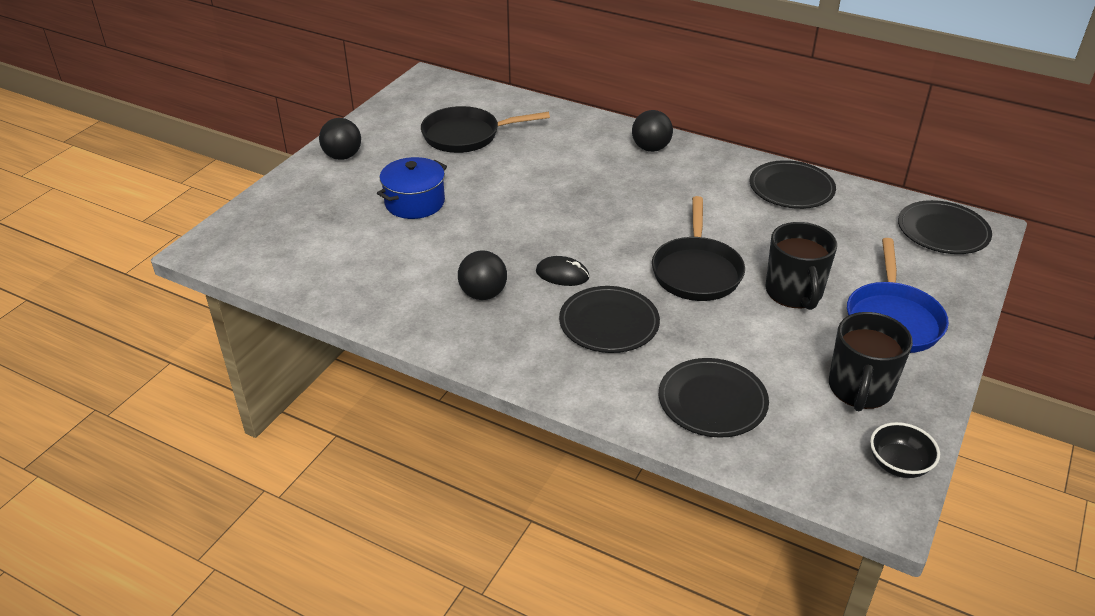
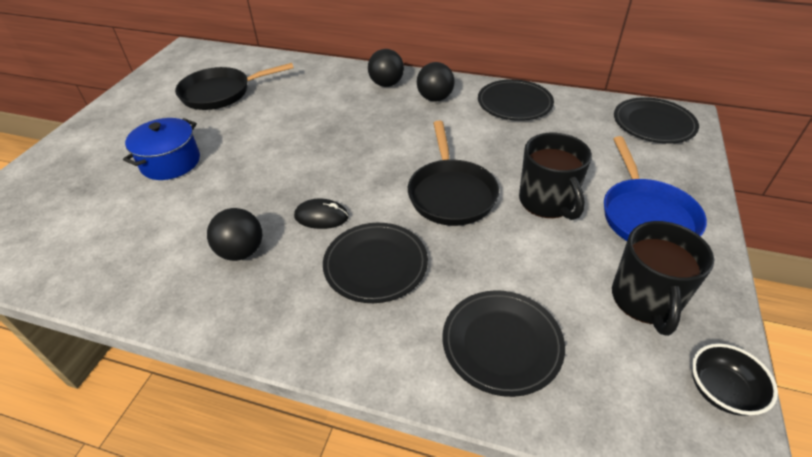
camera: 10 degrees left, 5 degrees up
black ball [319,118,361,160] -> black ball moved to [417,62,455,101]

